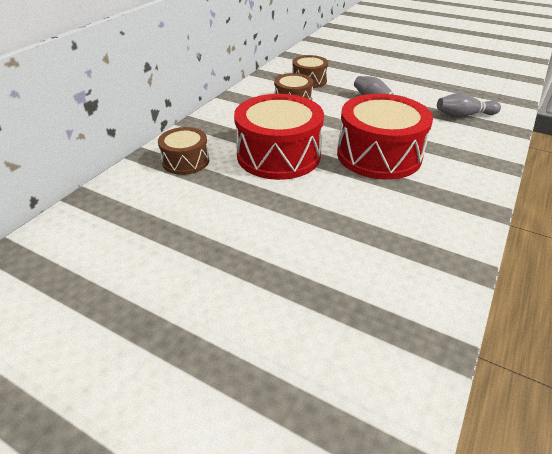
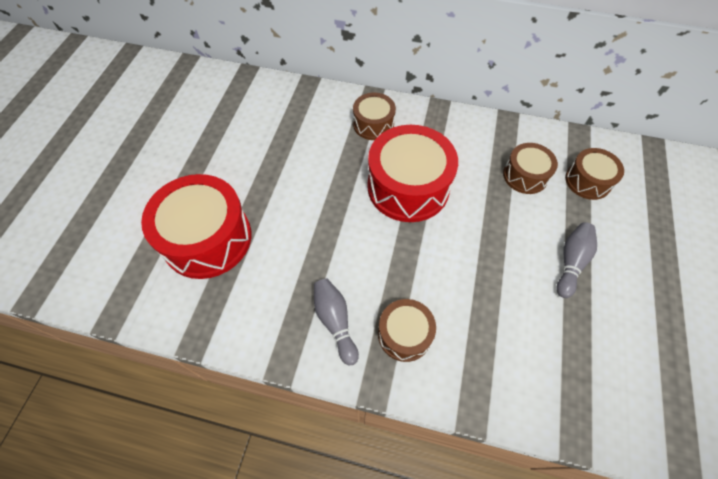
camera: 75 degrees right, 20 degrees up
red drum [337,94,433,180] -> red drum moved to [141,174,251,279]
grey bowling pin [437,93,501,118] -> grey bowling pin moved to [314,279,359,365]
none -> brown drum [378,299,436,362]

